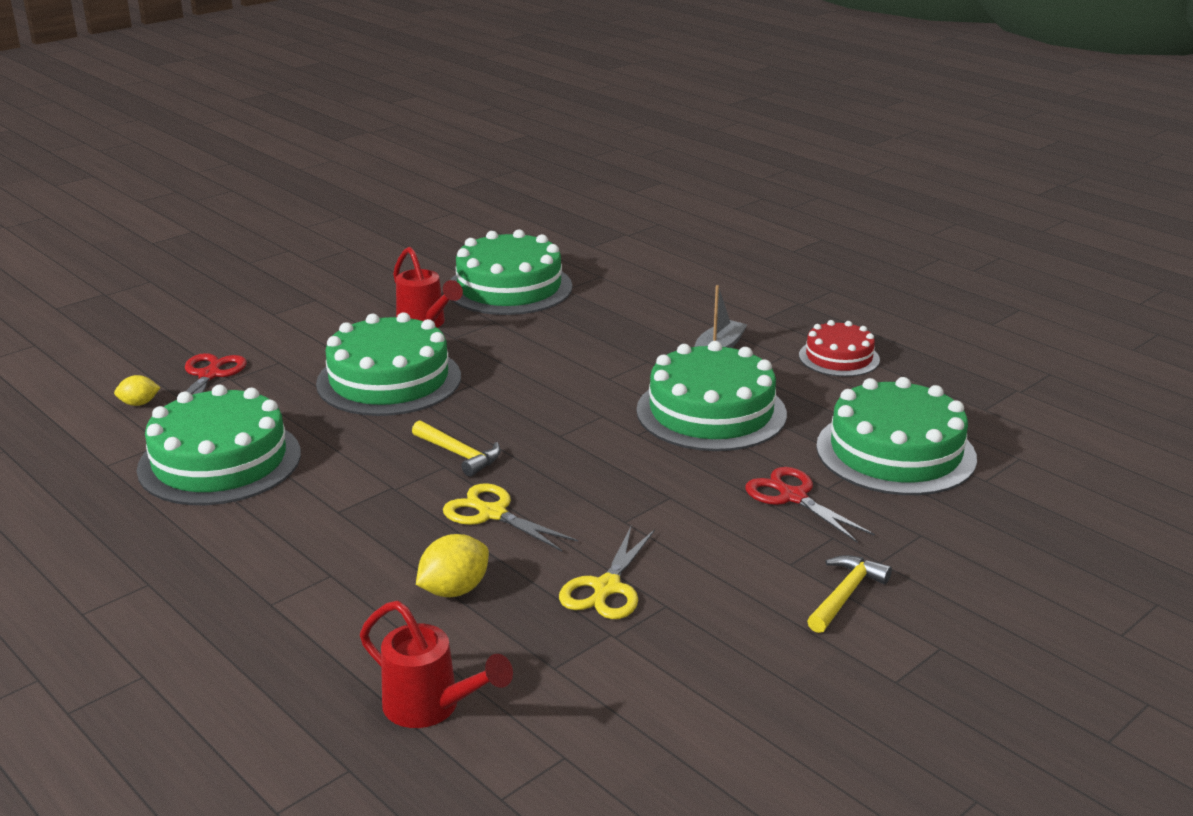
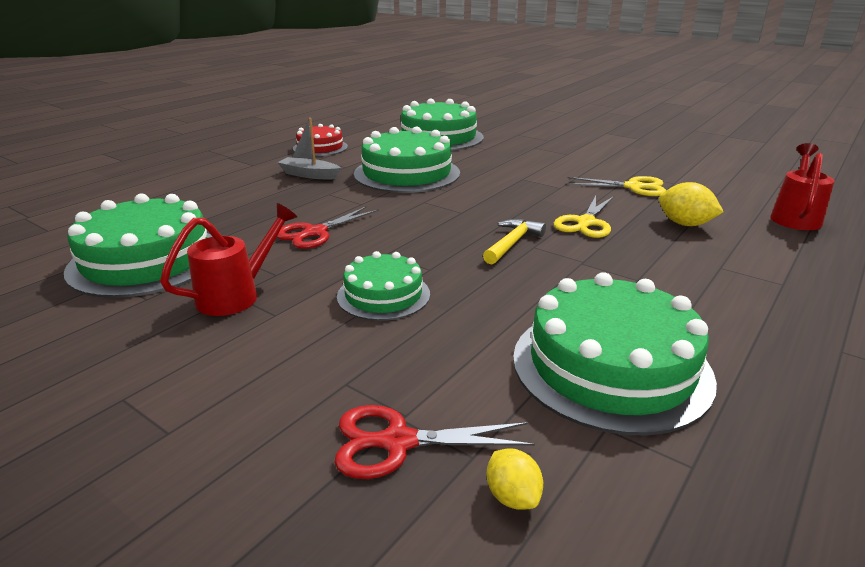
camera: 100 degrees left, 0 degrees up
green cake [316,312,461,416] -> green cake [337,251,430,321], size x0.57
red scissors [745,467,875,543] -> red scissors moved to [277,206,379,249]
yellow hammer [807,555,892,633] -> none

